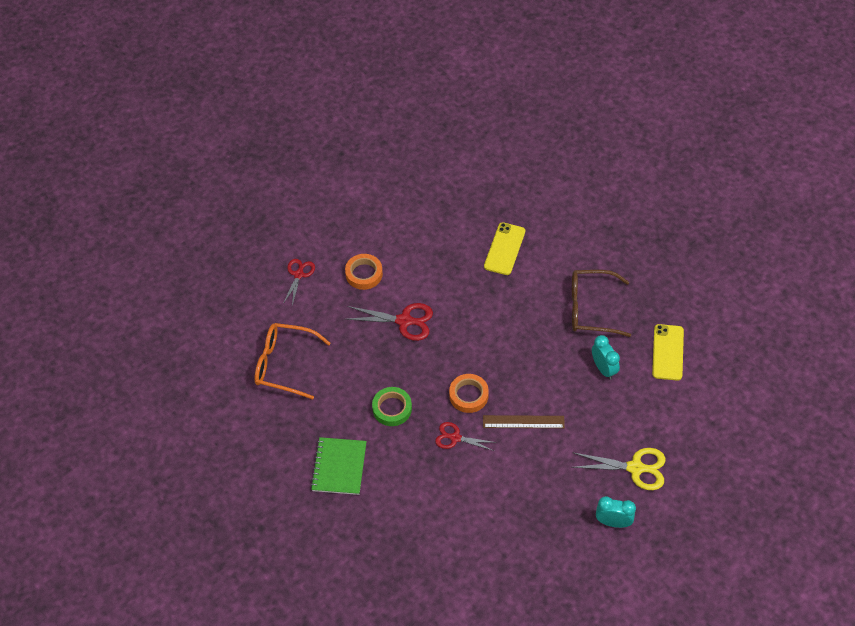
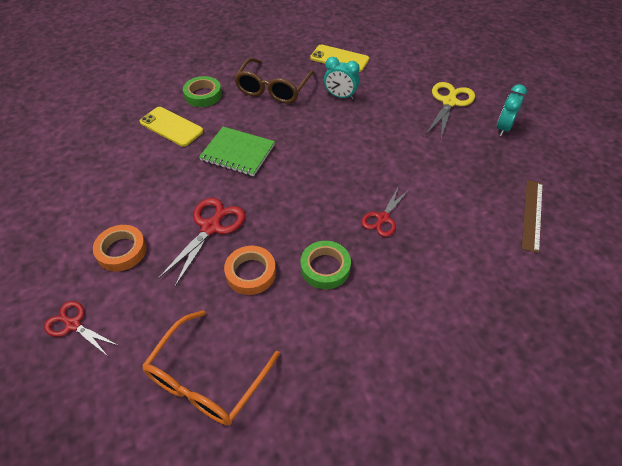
camera: 75 degrees left, 5 degrees down
green notebook [310,437,367,495] -> green notebook moved to [199,127,275,176]
orange tape [449,374,489,413] -> orange tape moved to [224,246,276,295]
brown ruler [483,415,565,428] -> brown ruler moved to [522,180,543,253]
turquoise clock [592,335,620,380] -> turquoise clock turned 150 degrees counterclockwise [324,57,360,100]
none -> green tape [183,76,222,107]

